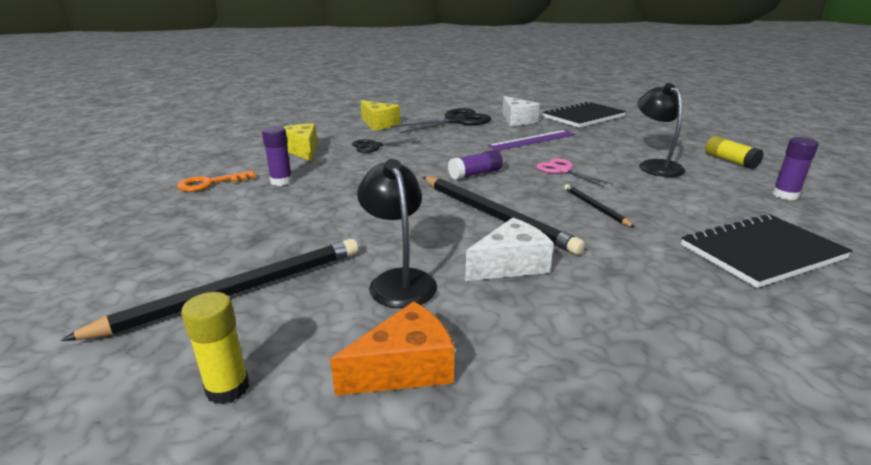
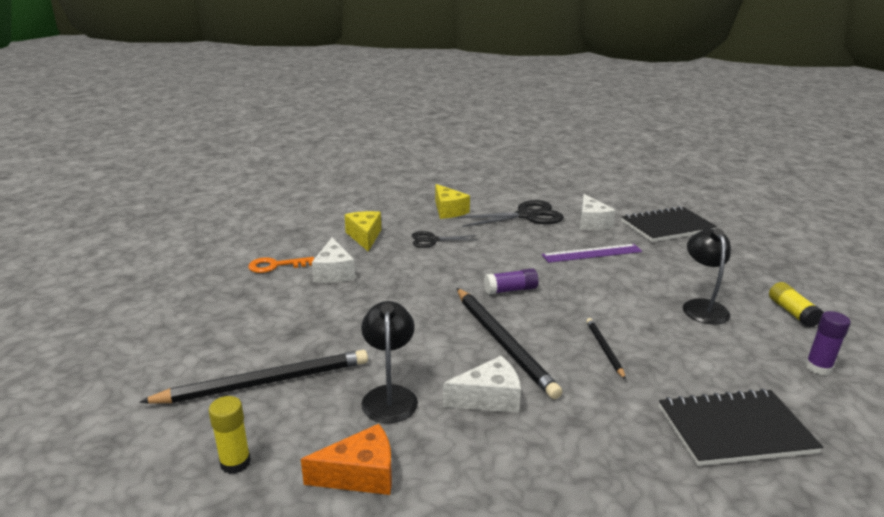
camera: 15 degrees right, 0 degrees up
purple glue stick [262,126,293,186] -> white cheese [312,238,355,283]
pink scissors [536,158,612,187] -> none

